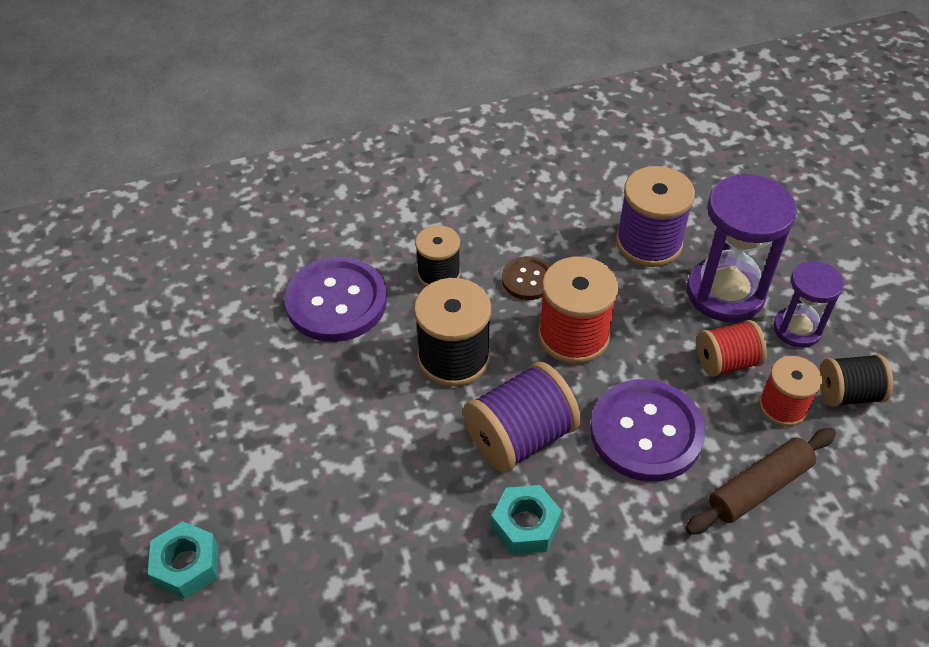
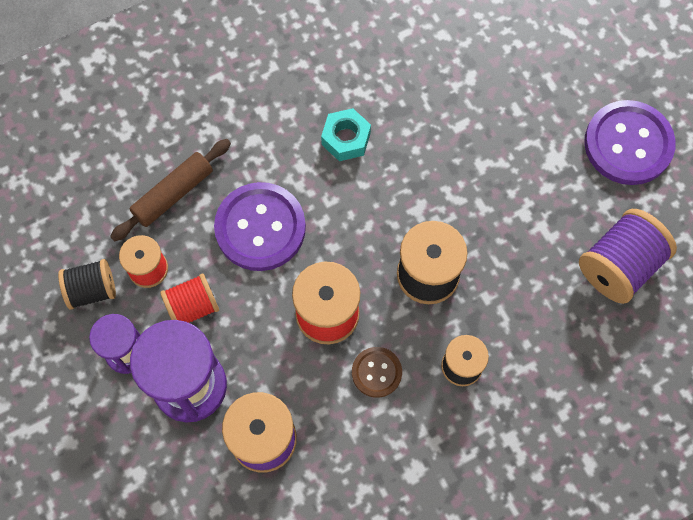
camera: 170 degrees right, 20 degrees up
turquoise nut [148,521,218,599] -> none
purple button [284,257,387,342] -> purple button moved to [584,100,676,185]
purple spool [463,362,581,473] -> purple spool moved to [579,209,677,304]

